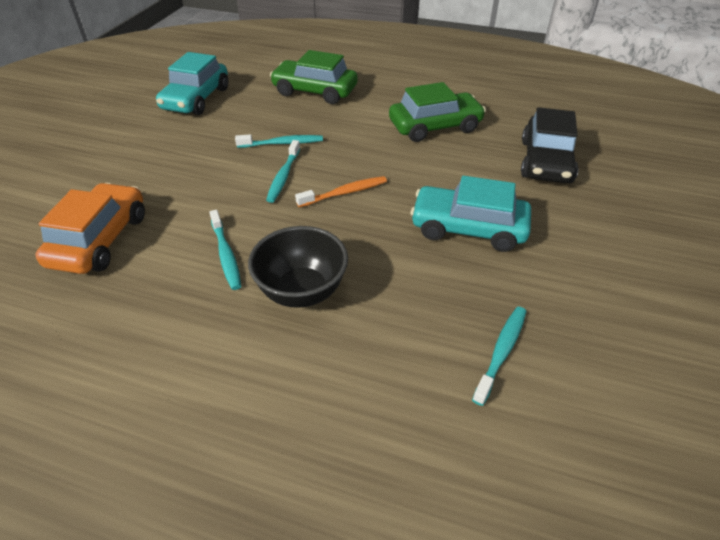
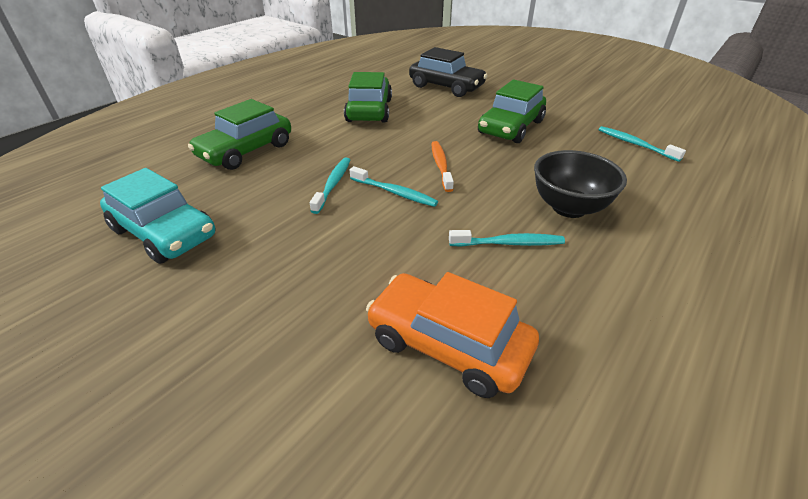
camera: 70 degrees left, 5 degrees down
turquoise car [411,176,531,252] -> green car [478,80,546,143]

